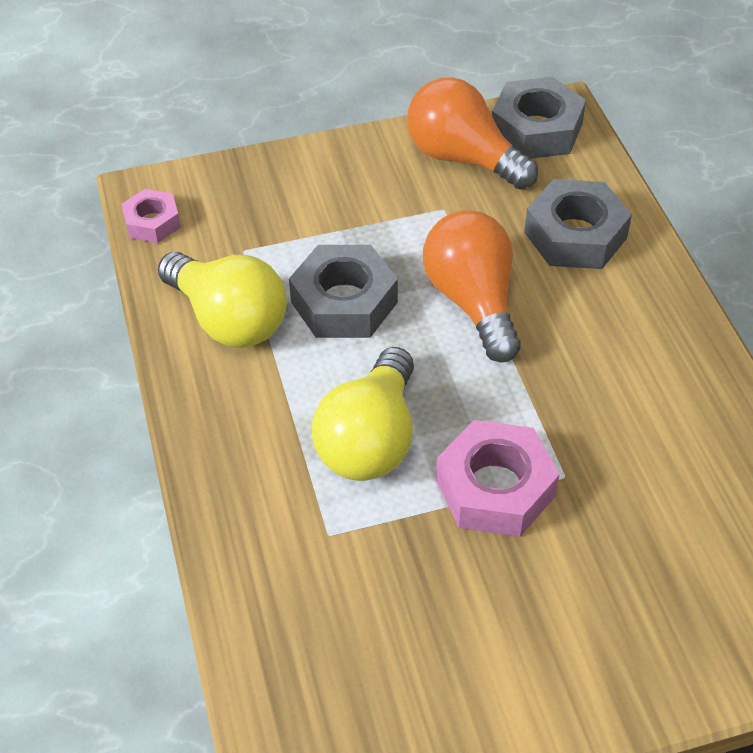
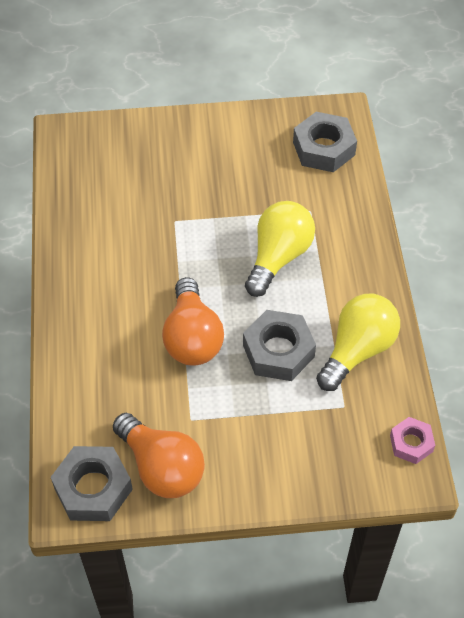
camera: 170 degrees left, 5 degrees up
yellow light bulb [158,252,287,347] -> yellow light bulb turned 75 degrees clockwise [316,294,400,391]
pink nut [436,420,560,537] -> none
grey nut [524,179,632,269] -> grey nut moved to [293,112,357,172]

